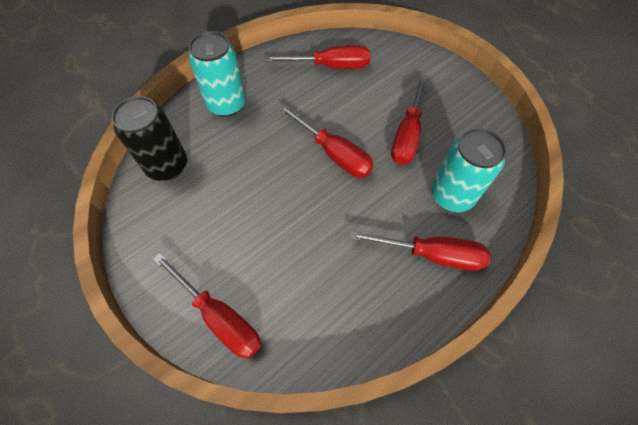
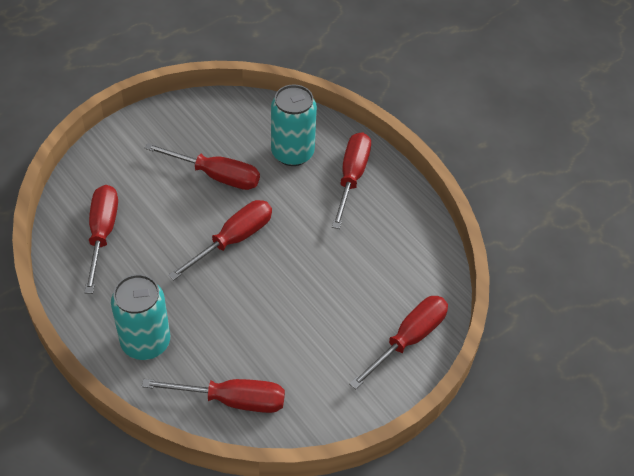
camera: 90 degrees left, 10 degrees down
black can [112,96,187,181] -> red screwdriver [142,379,285,413]

